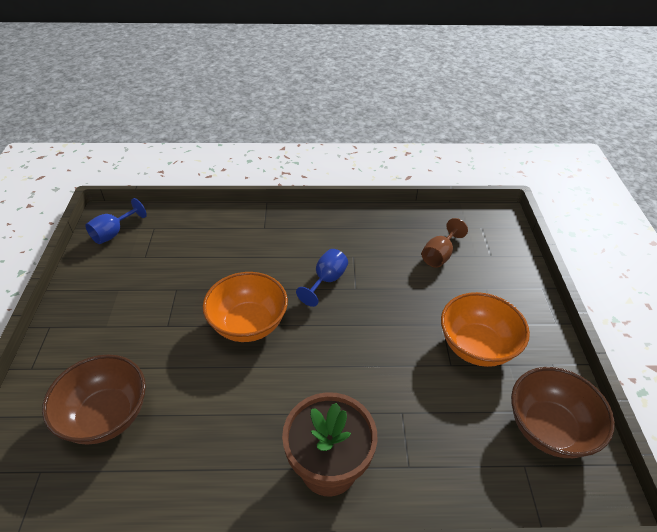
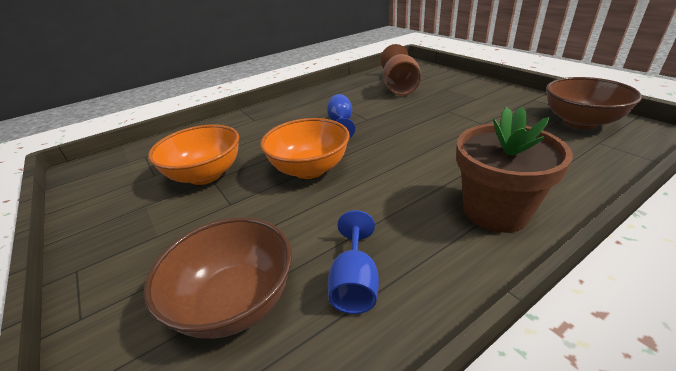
camera: 30 degrees left, 10 degrees down
blue goblet [85,198,147,244] -> blue goblet moved to [328,210,379,314]
brown goblet [421,218,468,268] -> brown goblet [381,44,421,96], size x1.64
orange bowl [441,292,530,367] -> orange bowl moved to [148,124,239,185]

